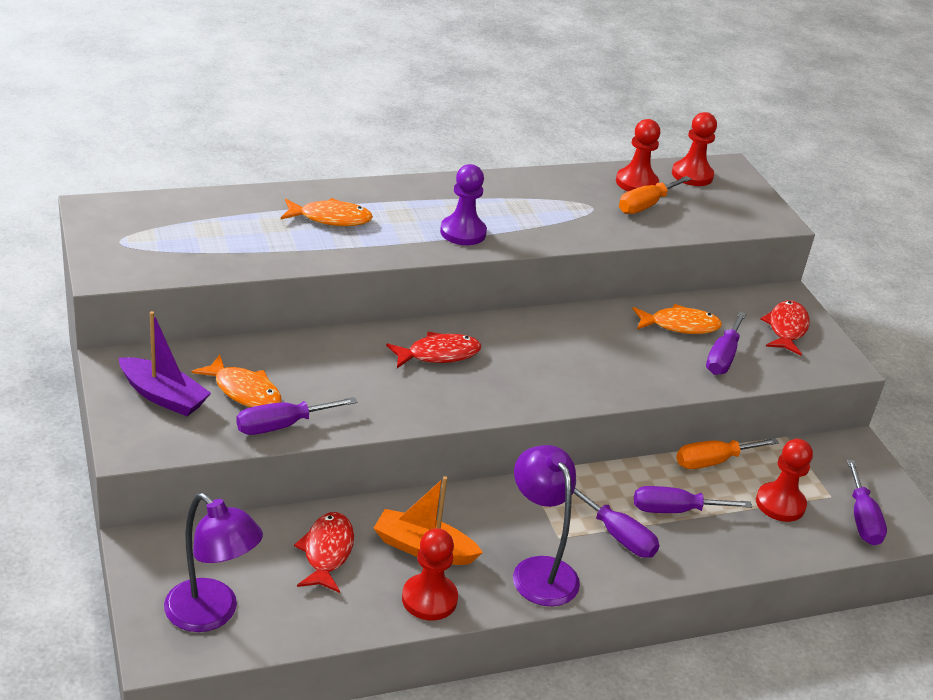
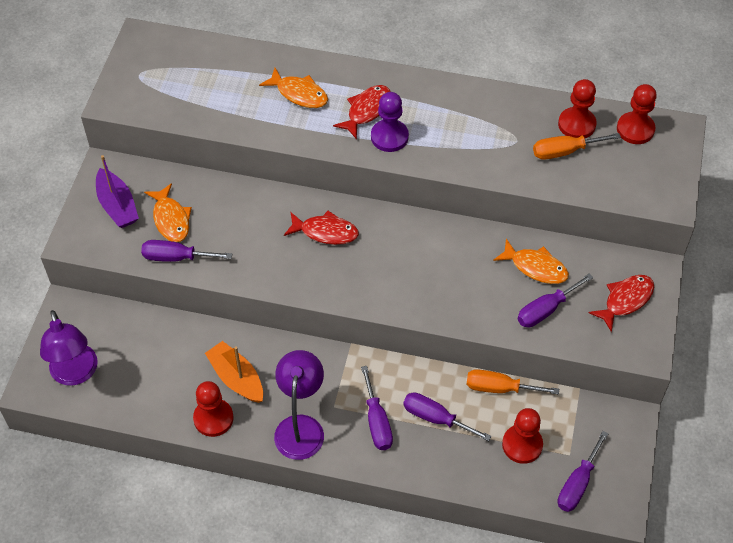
camera: 35 degrees right, 20 degrees up
red fish [294,512,354,593] -> red fish moved to [333,85,391,140]

